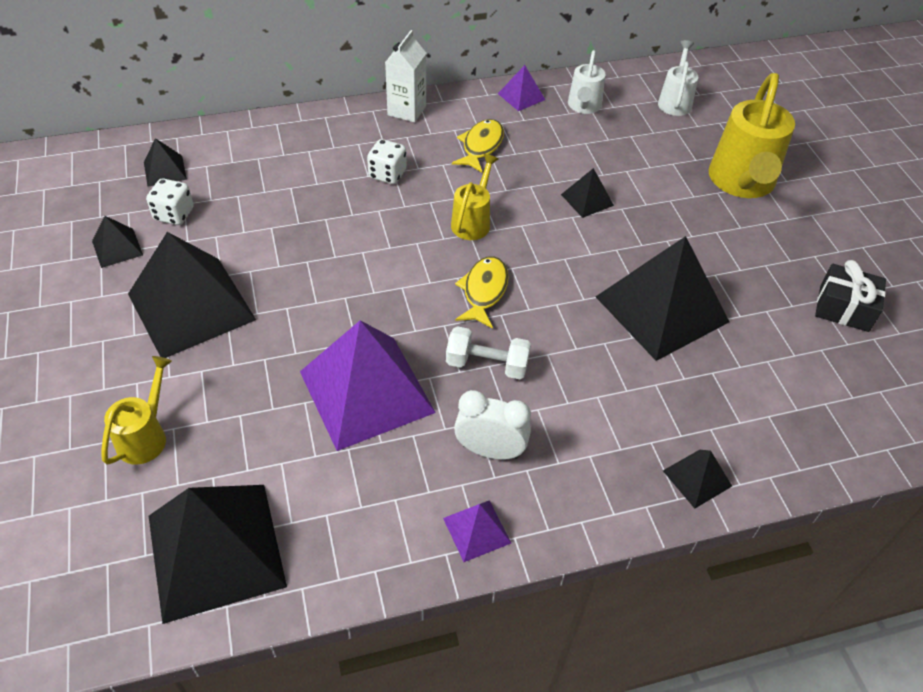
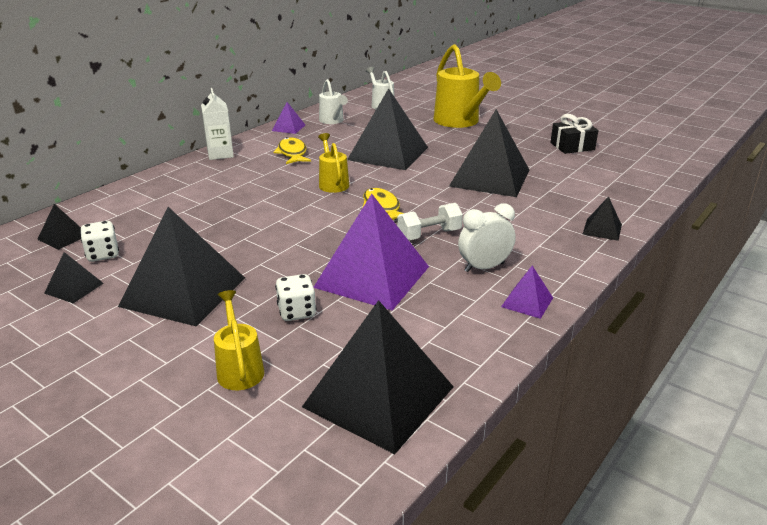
camera: 35 degrees left, 20 degrees down
white dice [367,139,407,184] -> white dice moved to [275,274,316,321]
black pyramid [561,168,614,218] -> black pyramid [347,88,428,170], size x2.23

